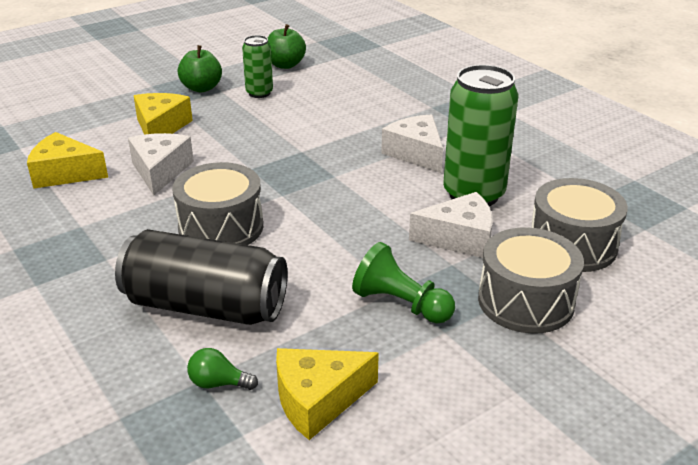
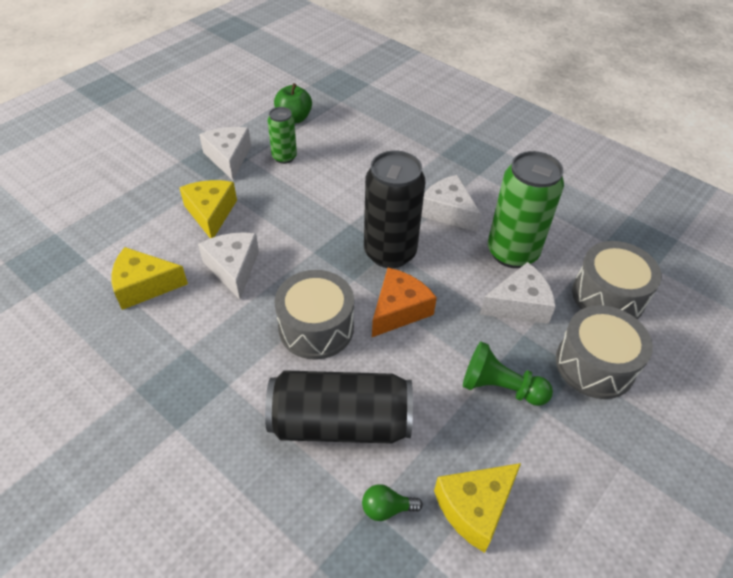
camera: 15 degrees left, 15 degrees up
green apple [178,45,222,92] -> white cheese [199,127,251,180]
none -> black can [364,151,426,268]
none -> orange cheese [372,268,437,337]

